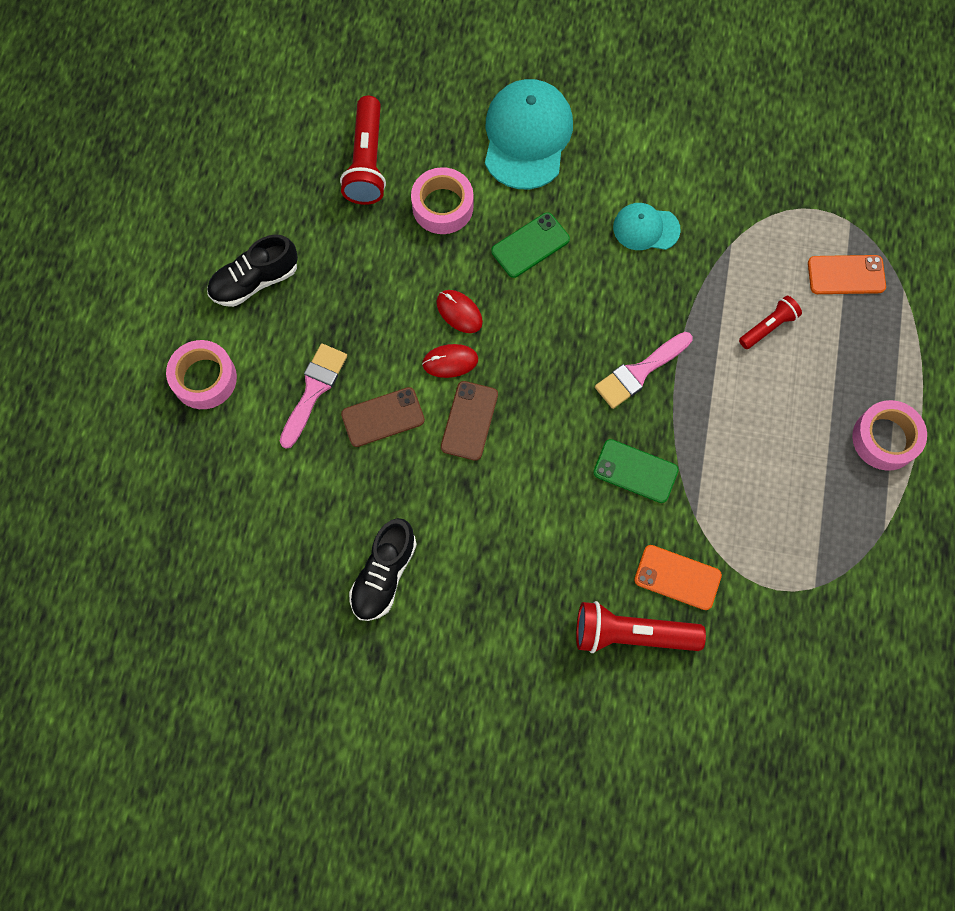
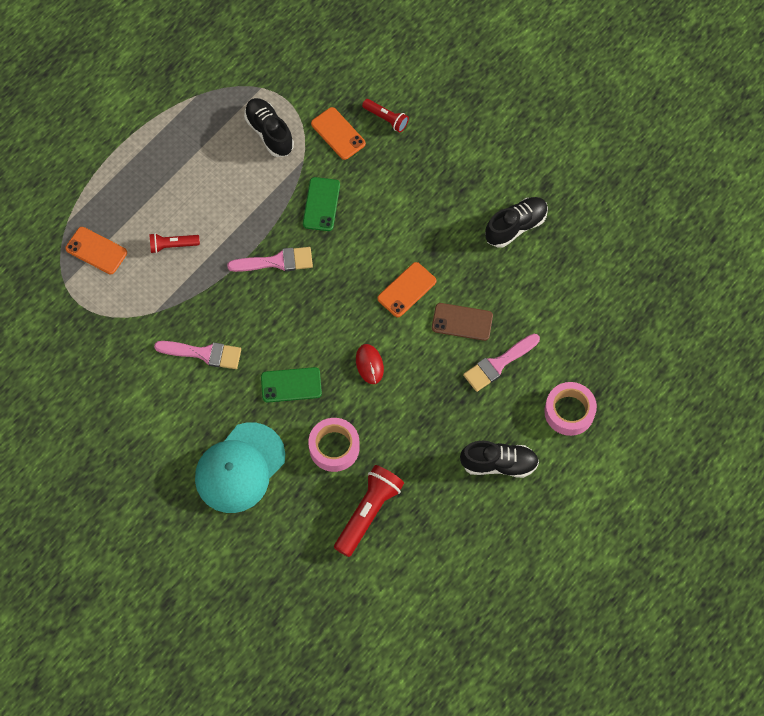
camera: 150 degrees left, 5 degrees down
red mouse [422,344,478,378] -> none
brown phone [441,381,498,461] -> orange phone [377,262,436,317]
red flashlight [576,601,706,653] -> red flashlight [362,99,409,132], size x0.57
green phone [593,439,679,503] -> green phone turned 45 degrees clockwise [303,177,340,231]
turquoise cap [613,203,681,250] -> pink brush [154,341,241,369]
pink tape [852,400,927,471] -> none
none -> black shoe [244,98,294,157]

